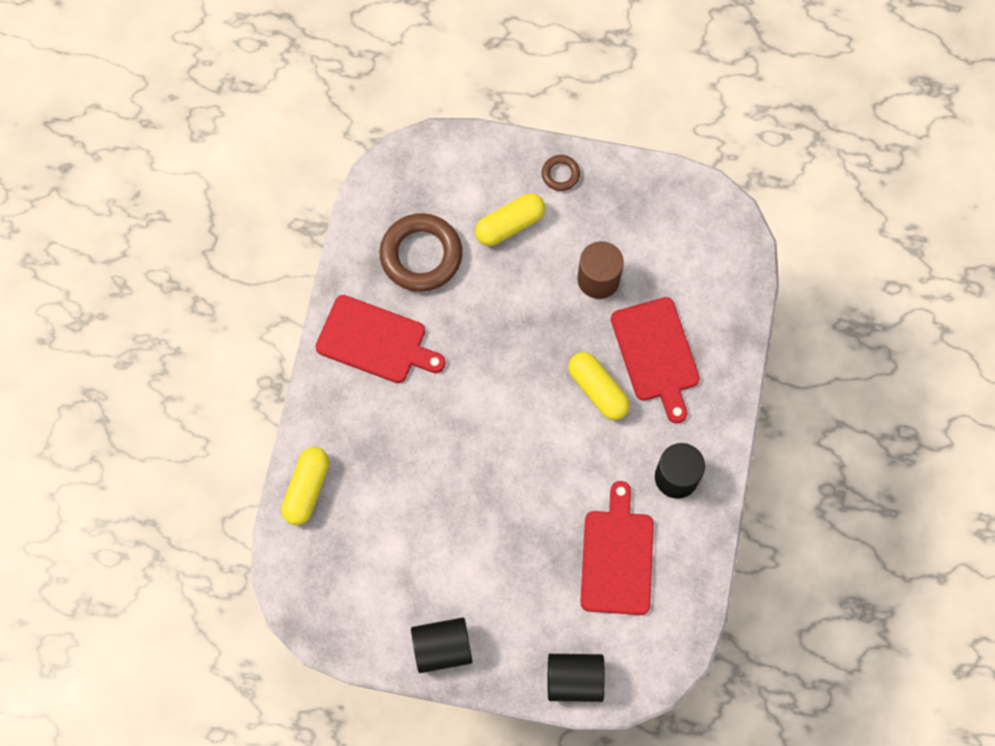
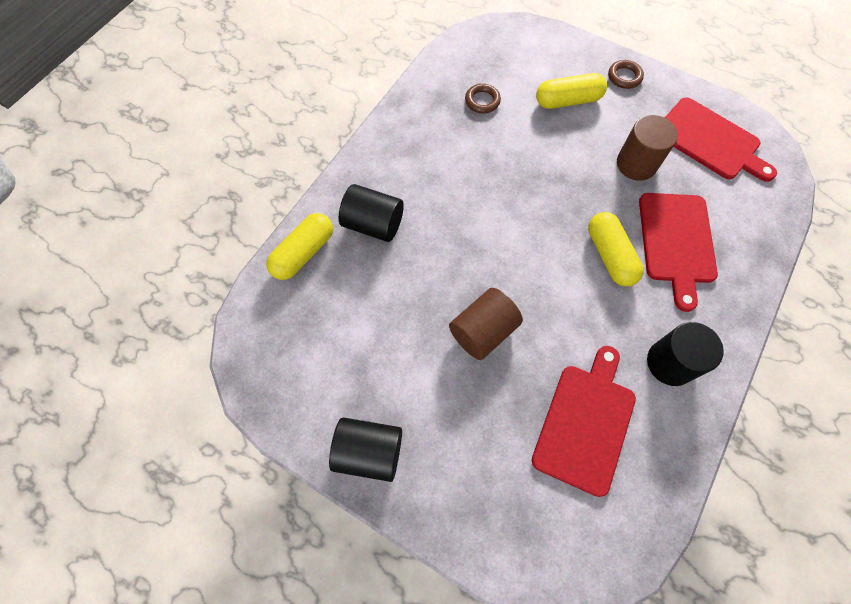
camera: 20 degrees right, 5 degrees down
red cutting board [315,295,445,383] -> red cutting board moved to [665,97,777,182]
brown ring [380,213,462,292] -> brown ring [465,84,501,114], size x0.47
black cylinder [548,654,605,702] -> black cylinder moved to [339,184,404,242]
none -> brown cylinder [449,288,523,360]

